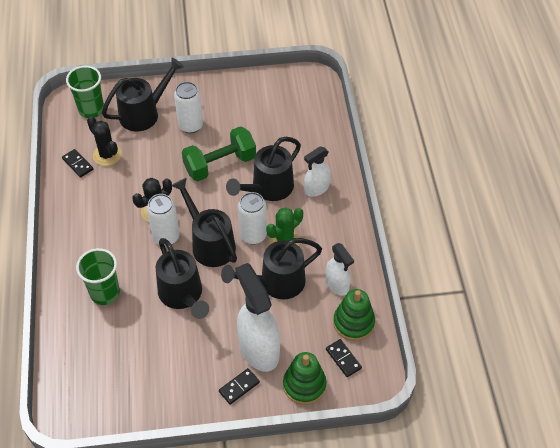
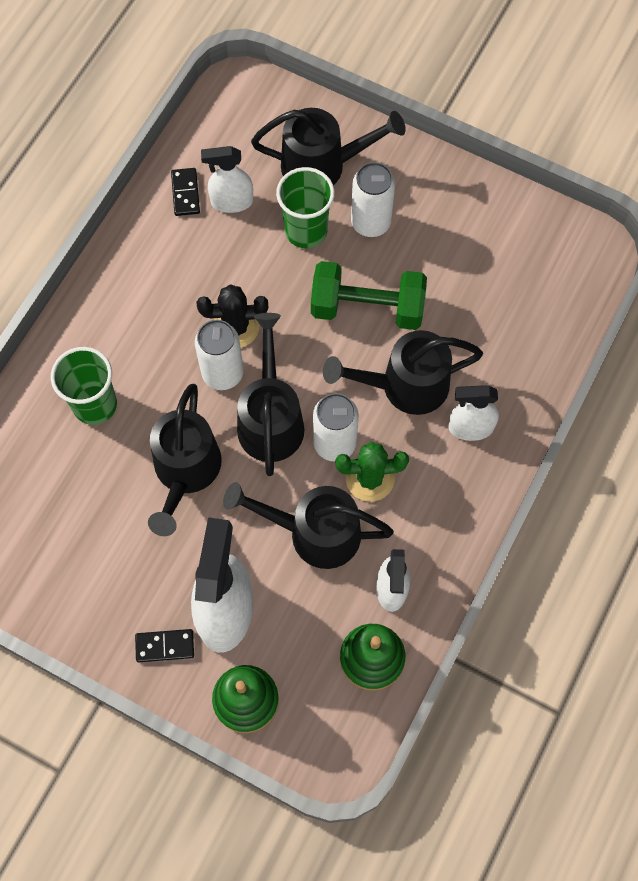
camera: 35 degrees right, 15 degrees up
green cup [66,66,104,118] -> green cup moved to [276,167,335,248]
black cactus [87,116,122,166] -> white spray bottle [201,146,253,213]
black domino [326,339,362,377] -> none

